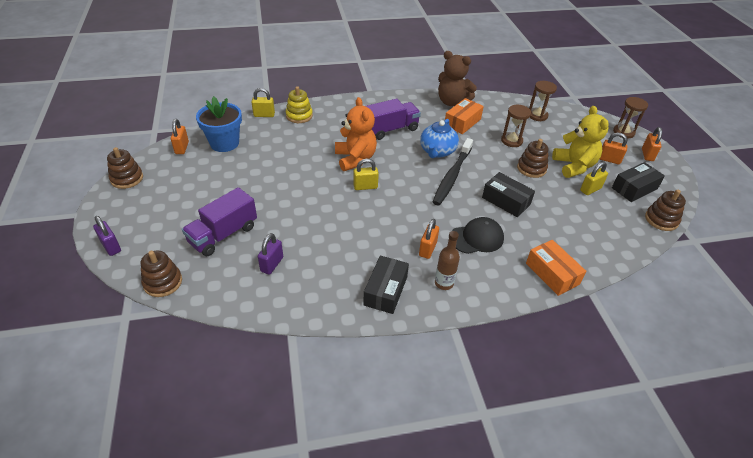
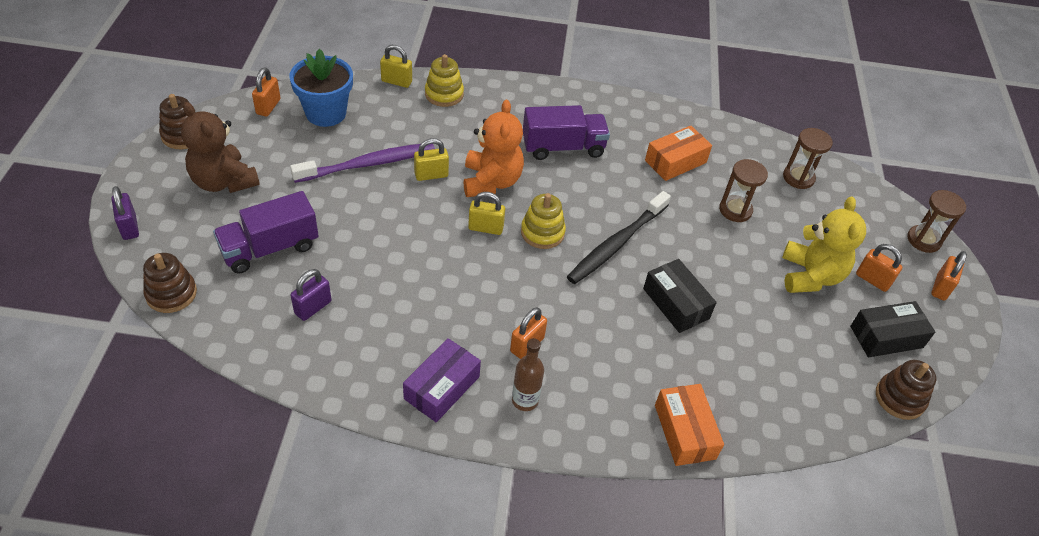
camera: 15 degrees right, 5 degrees up
black box [363,256,409,314] -> purple box [403,338,481,422]
blue teapot [420,119,459,158] -> none
brown teddy bear [438,51,477,106] -> brown teddy bear moved to [181,102,260,193]
black cap [452,217,504,254] -> none
brown stacking toy [517,139,549,178] -> none
yellow padlock [580,162,608,195] -> yellow padlock moved to [414,138,449,181]
none -> purple toothbrush [290,144,435,183]
none -> yellow stacking toy [521,193,566,249]

